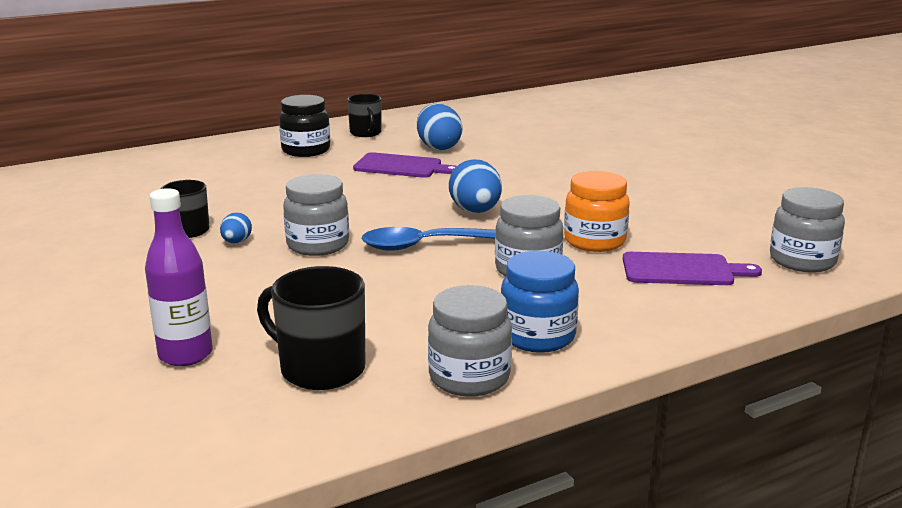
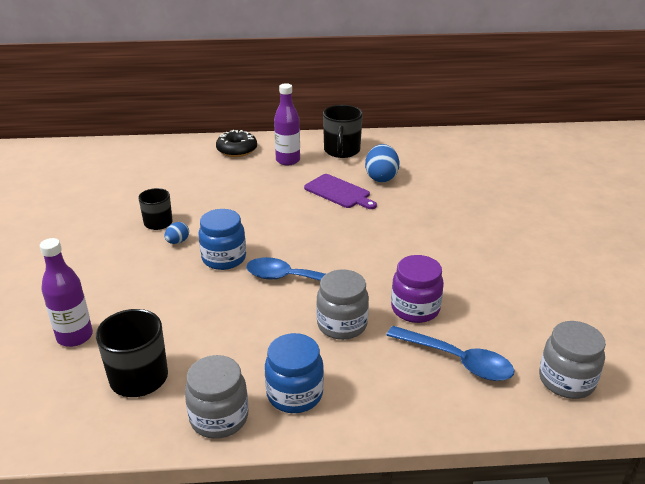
camera: 25 degrees right, 10 degrees up
black jar [279,95,330,157] -> purple bottle [274,83,300,165]
grey jar [283,174,349,256] -> blue jar [198,209,246,270]
black mug [347,94,382,137] -> black mug [323,105,363,158], size x1.53
blue egg [449,159,502,213] -> none
orange jar [564,171,630,252] -> purple jar [391,255,444,323]
purple cutting board [623,252,762,285] -> blue spoon [386,326,515,381]
none -> black donut [216,130,257,157]

